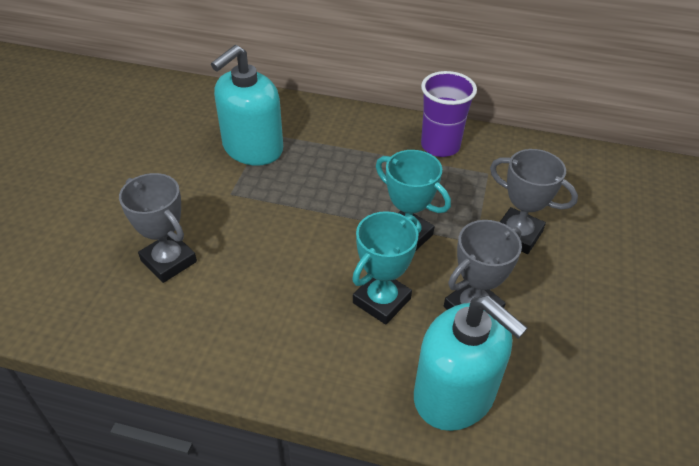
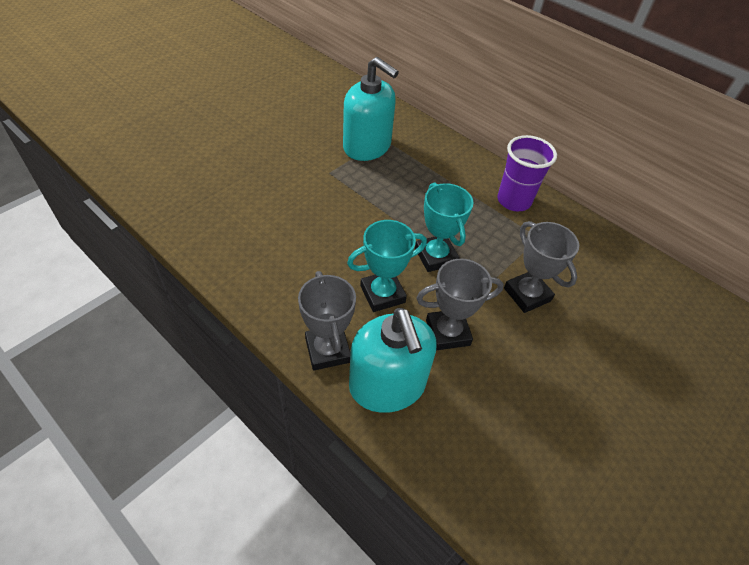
camera: 25 degrees right, 5 degrees up
grey trophy [119,173,197,283] -> grey trophy moved to [298,271,356,370]
turquoise soap dispenser [211,45,283,166] -> turquoise soap dispenser turned 120 degrees counterclockwise [343,57,399,161]

